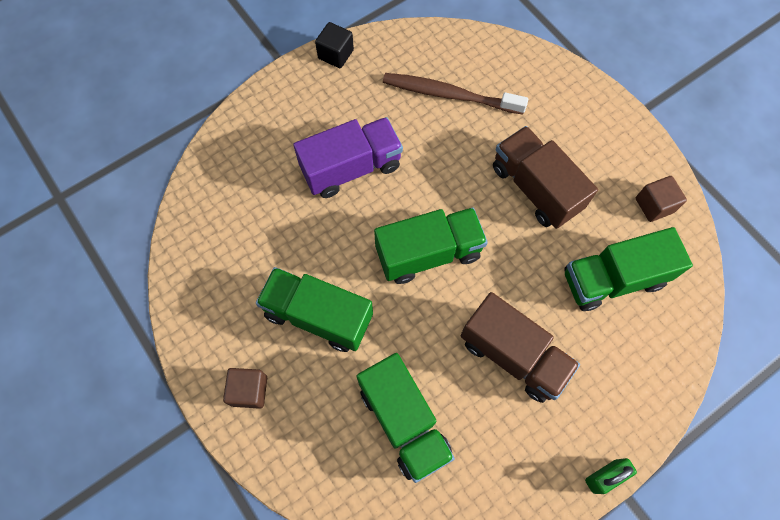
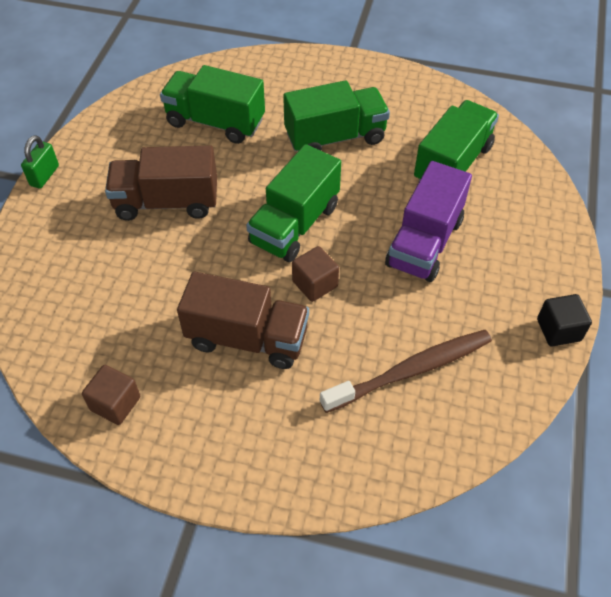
camera: 140 degrees right, 15 degrees down
brown cube [223,368,267,409] -> brown cube moved to [292,246,339,302]
green truck [564,227,693,311] -> green truck moved to [414,100,499,181]

